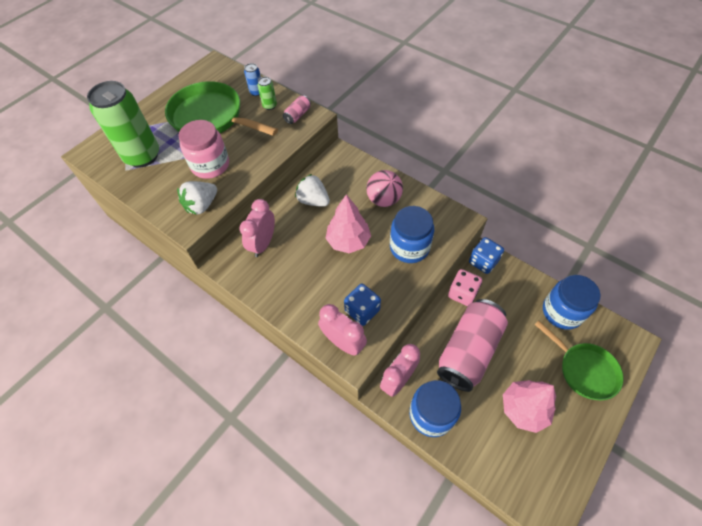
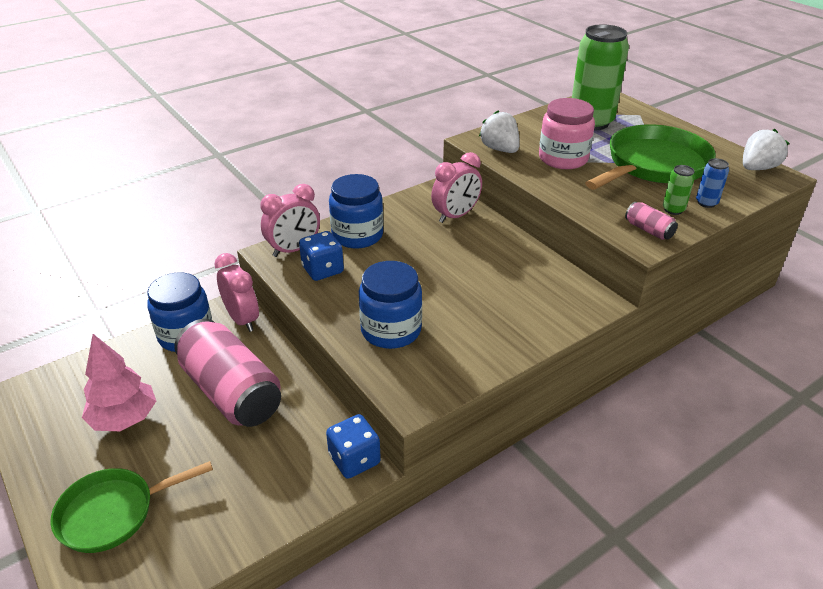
camera: 105 degrees right, 20 degrees down
pink clock [239,199,275,257] -> pink clock turned 105 degrees clockwise [431,152,482,223]
white strawberry [295,174,330,207] -> white strawberry moved to [743,129,789,170]
pink tree [325,194,371,253] -> none
pink ball [366,170,403,207] -> none
pink dice [448,269,482,306] -> none
blue jar [543,275,601,330] -> blue jar moved to [329,174,383,248]

